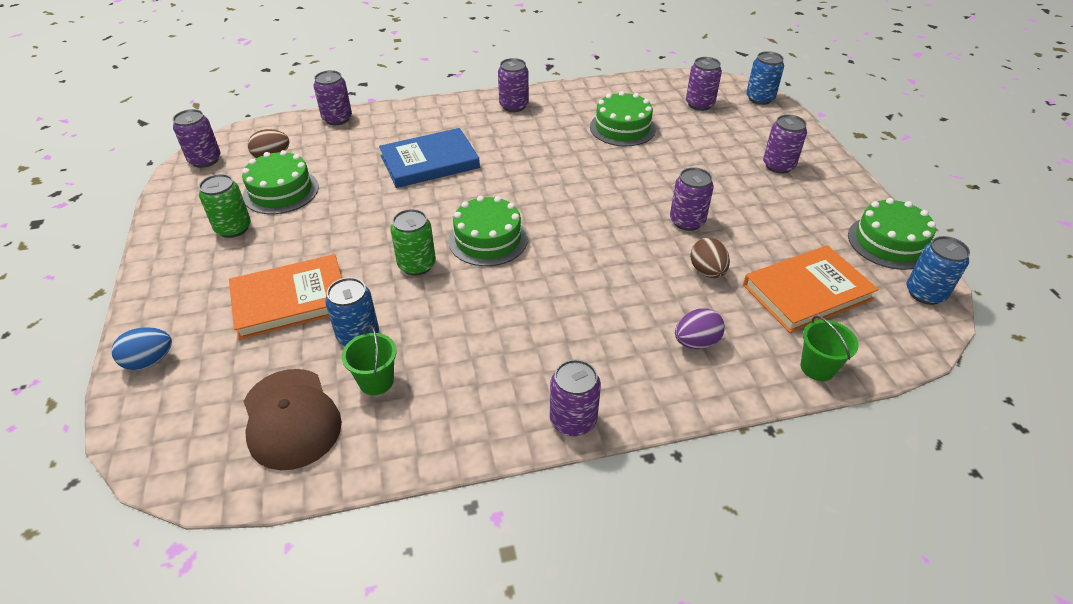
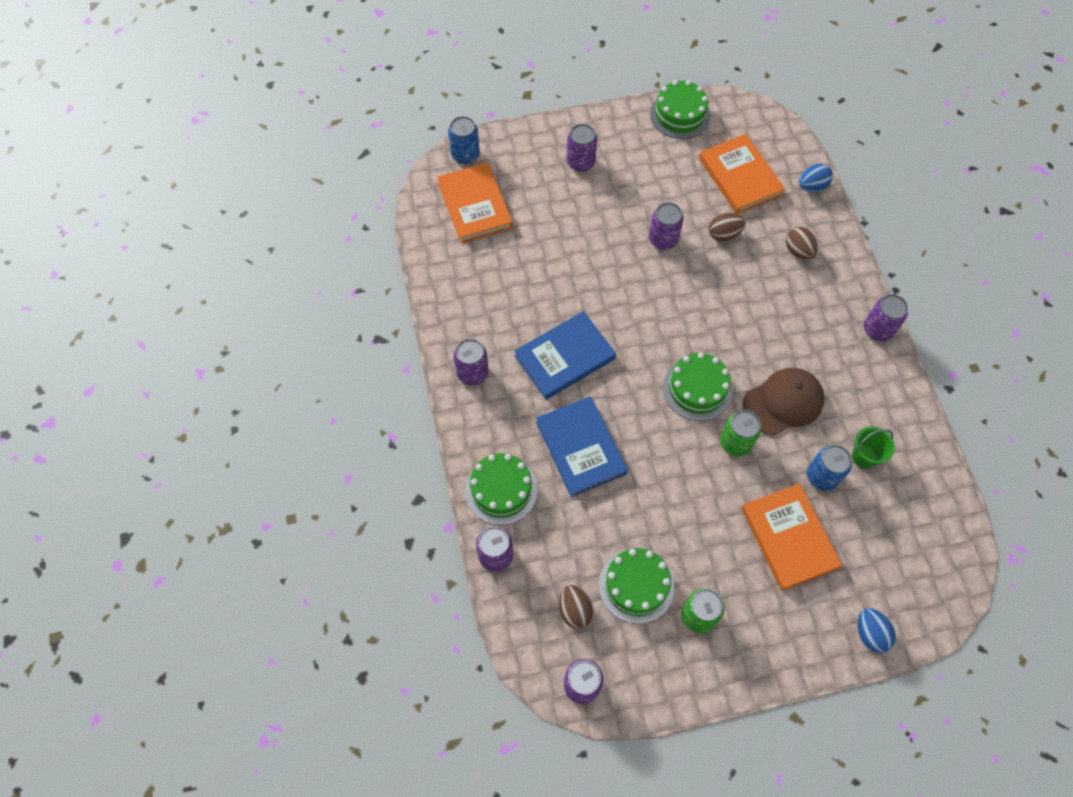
camera: 90 degrees left, 20 degrees up
brown cap [243,369,342,470] -> brown cap moved to [742,368,825,435]
green cake [590,91,656,146] -> green cake moved to [465,453,538,525]
purple egg [675,308,725,349] -> brown egg [786,227,818,260]
purple can [686,57,722,111] -> orange book [437,163,513,244]
green bucket [801,316,859,381] -> blue egg [799,164,833,192]
blue can [907,236,970,305] -> none
none -> blue book [514,311,616,400]

